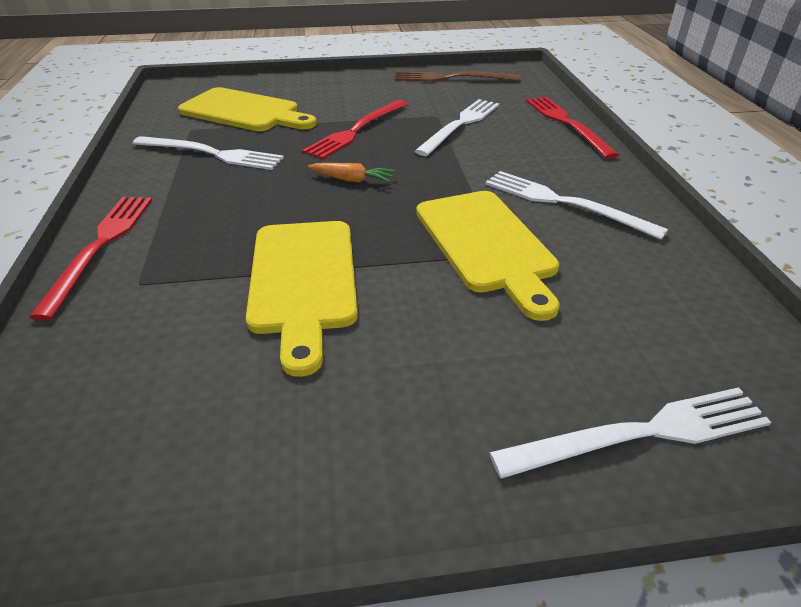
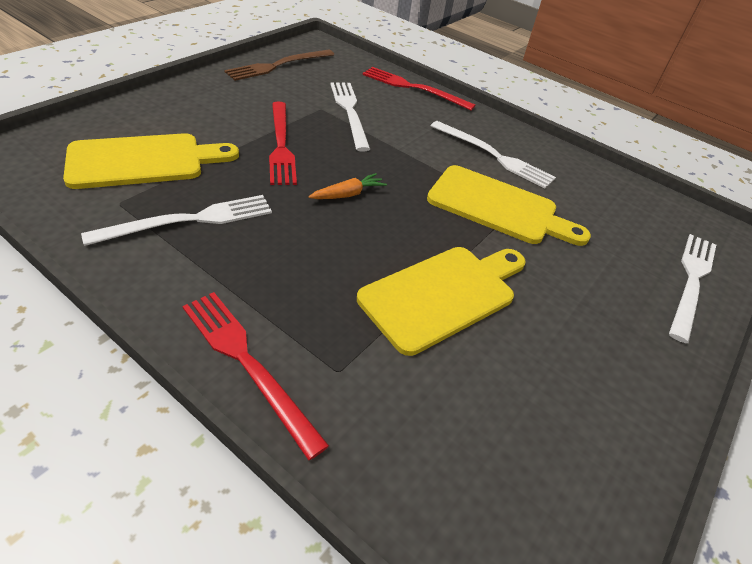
camera: 50 degrees left, 5 degrees up
yellow cutting board [246,221,358,377] -> yellow cutting board turned 75 degrees counterclockwise [357,247,526,356]
white fork [485,171,668,240] -> white fork turned 135 degrees counterclockwise [431,121,556,189]

